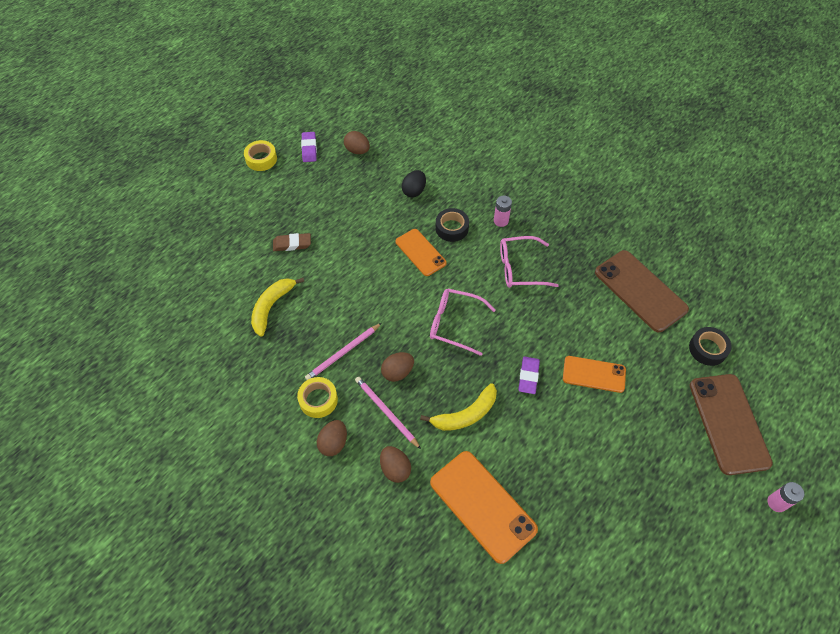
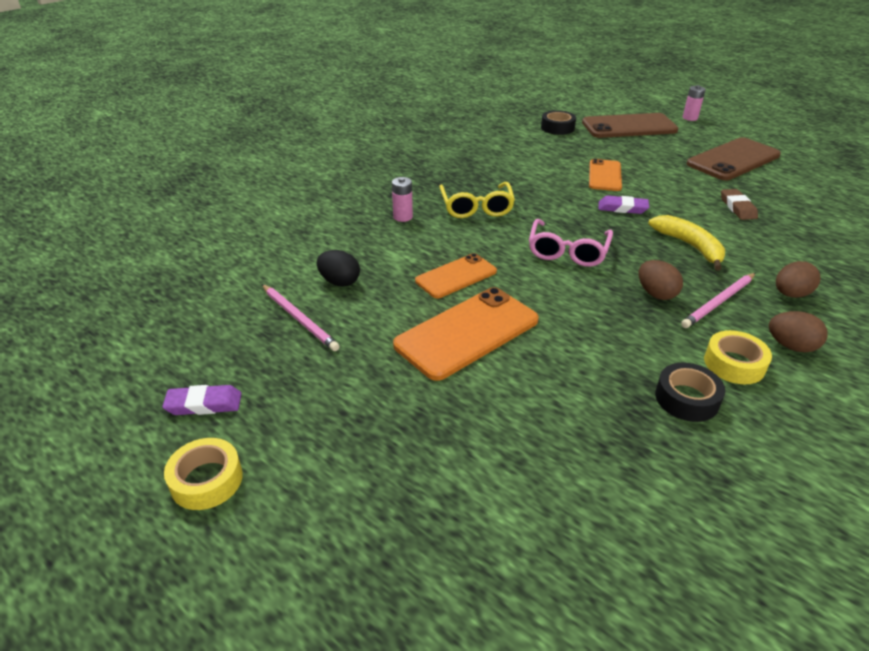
camera: 90 degrees left, 20 degrees down
yellow banana [251,278,304,336] -> none
brown eraser [273,233,311,251] -> brown eraser moved to [721,189,758,220]
pink pencil [305,323,381,380] -> pink pencil moved to [262,284,340,351]
brown egg [344,131,370,154] -> none
orange phone [430,451,538,564] -> orange phone moved to [393,287,539,381]
black tape [435,208,469,242] -> black tape moved to [655,363,725,422]
pink glasses [500,236,559,288] -> yellow glasses [439,182,515,218]
brown phone [595,250,689,332] -> brown phone moved to [687,137,781,180]

